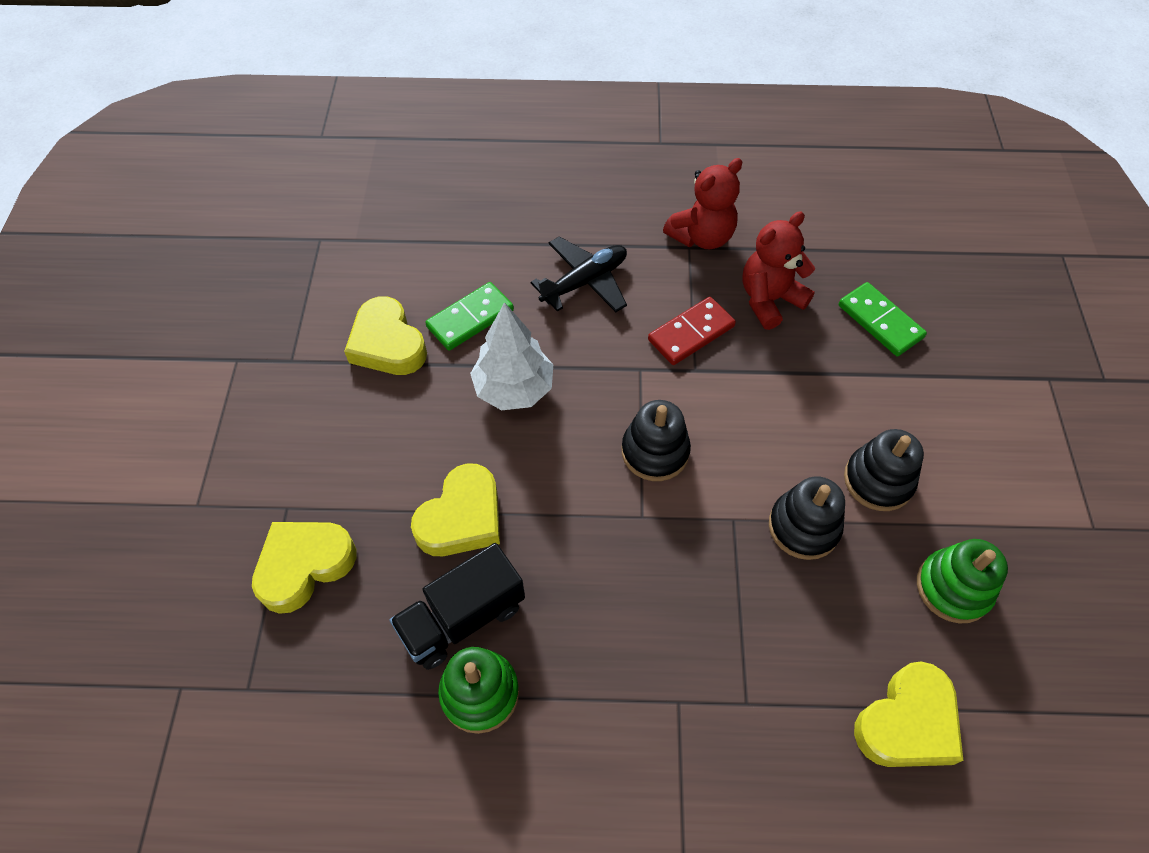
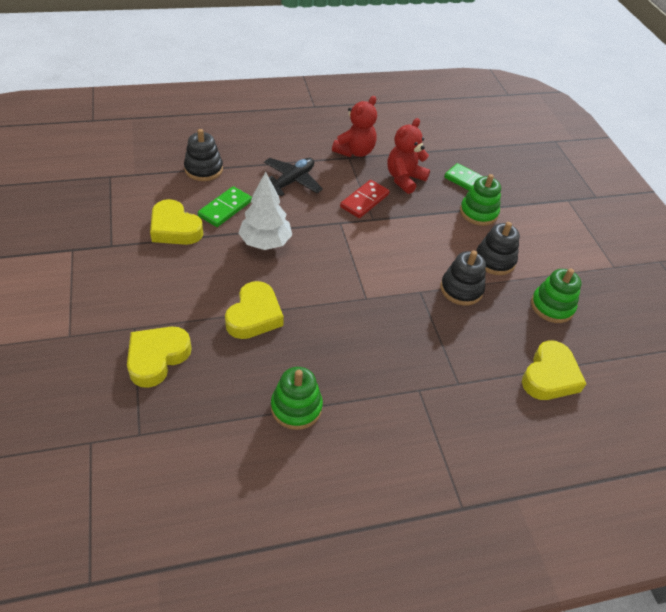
camera: 20 degrees left, 10 degrees down
black truck [390,543,525,670] -> none
black stacking toy [622,400,691,481] -> black stacking toy moved to [184,129,223,181]
none -> green stacking toy [460,174,501,226]

